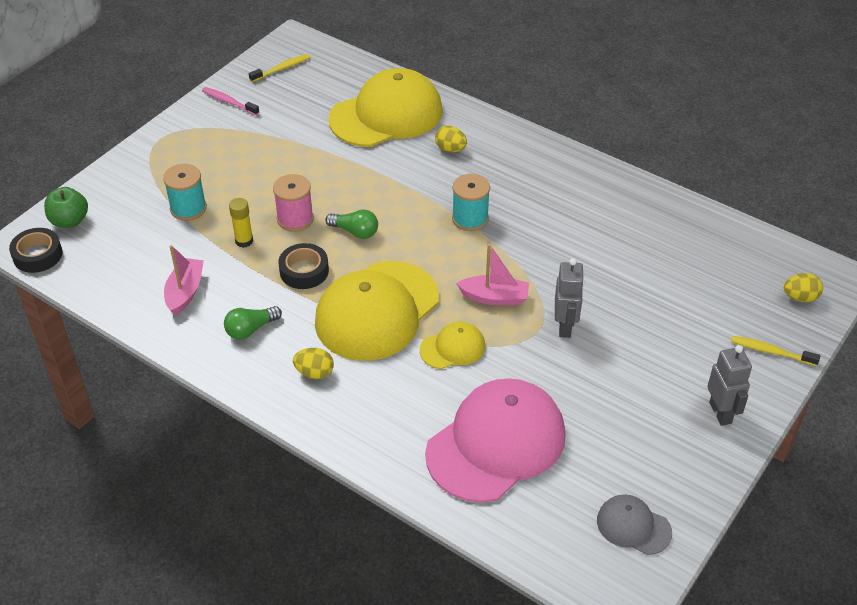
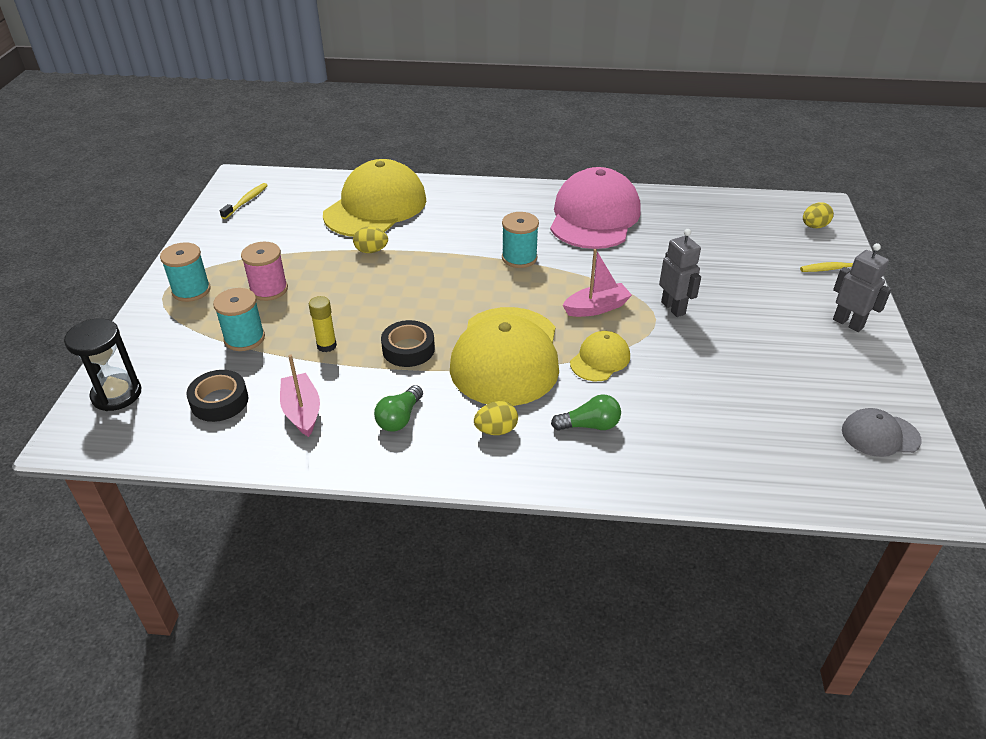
camera: 30 degrees left, 5 degrees down
black tape [9,228,63,273] -> black tape moved to [186,370,249,422]
green apple [44,187,88,228] -> black hourglass [64,318,141,411]
pink toothbrush [202,87,259,116] -> none
pink spool [273,174,314,232] -> pink spool moved to [241,242,288,301]
green light bulb [325,209,378,239] -> green light bulb moved to [551,394,621,431]
pink cap [425,378,566,503] -> pink cap moved to [550,167,641,249]
yellow egg [435,126,467,152] -> yellow egg moved to [353,227,388,253]
none -> turquoise spool [160,242,211,302]

